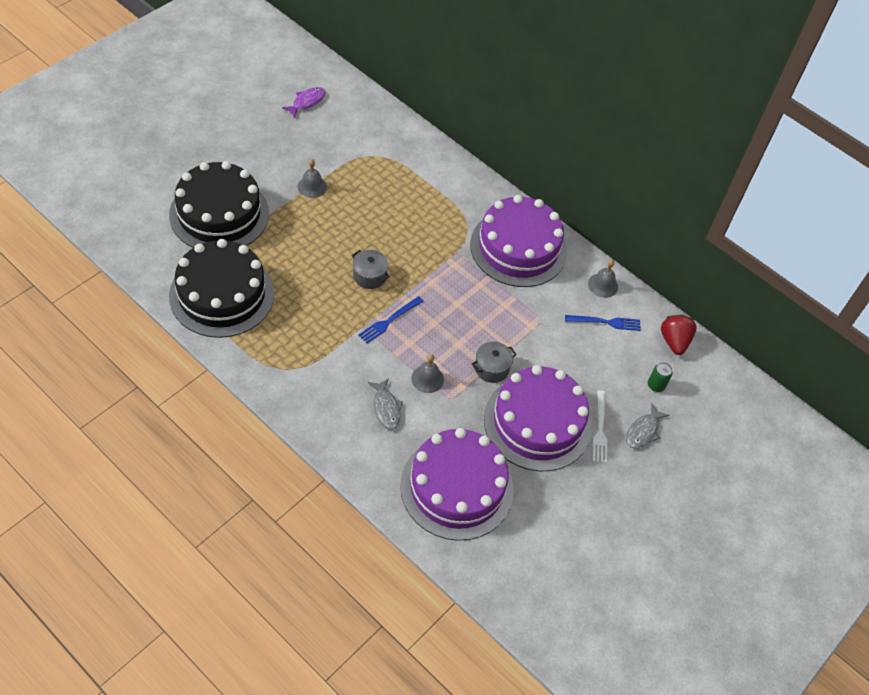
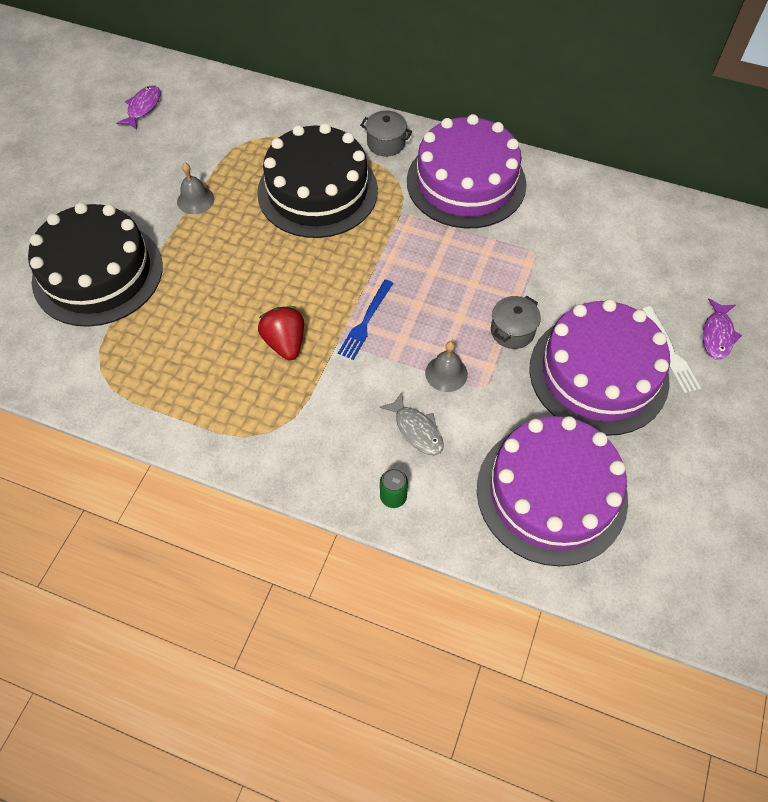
camera: 15 degrees left, 5 degrees up
black cake [169,239,274,338] -> black cake moved to [257,123,378,238]
grey pot [352,250,390,289] -> grey pot moved to [360,110,412,156]
blue fork [565,315,641,331] -> none
grey bell [588,260,618,298] -> none
grey fish [626,403,670,448] -> purple fish [703,299,742,359]
green can [648,362,673,392] -> green can moved to [380,468,408,508]
red strawberry [661,315,697,355] -> red strawberry moved to [258,306,304,360]

